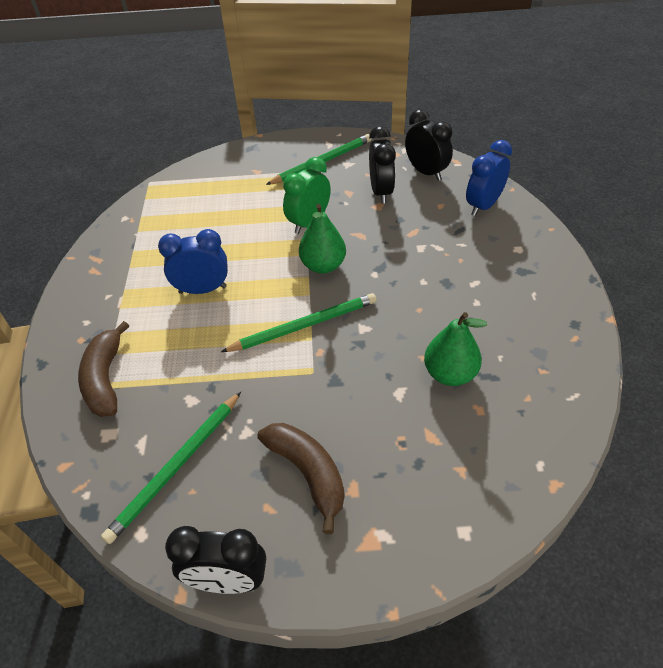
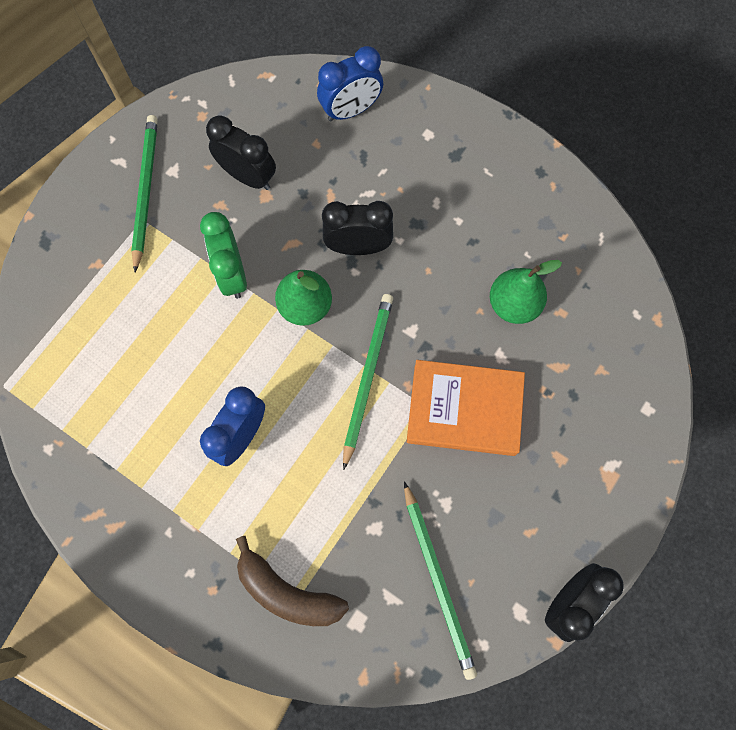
camera: 55 degrees left, 25 degrees up
brown banana [257,423,345,534] -> none
black clock [405,109,453,181] -> black clock moved to [322,201,393,255]
blue clock [466,140,512,216] -> blue clock turned 105 degrees counterclockwise [317,46,383,122]
none -> orange book [407,360,525,456]

